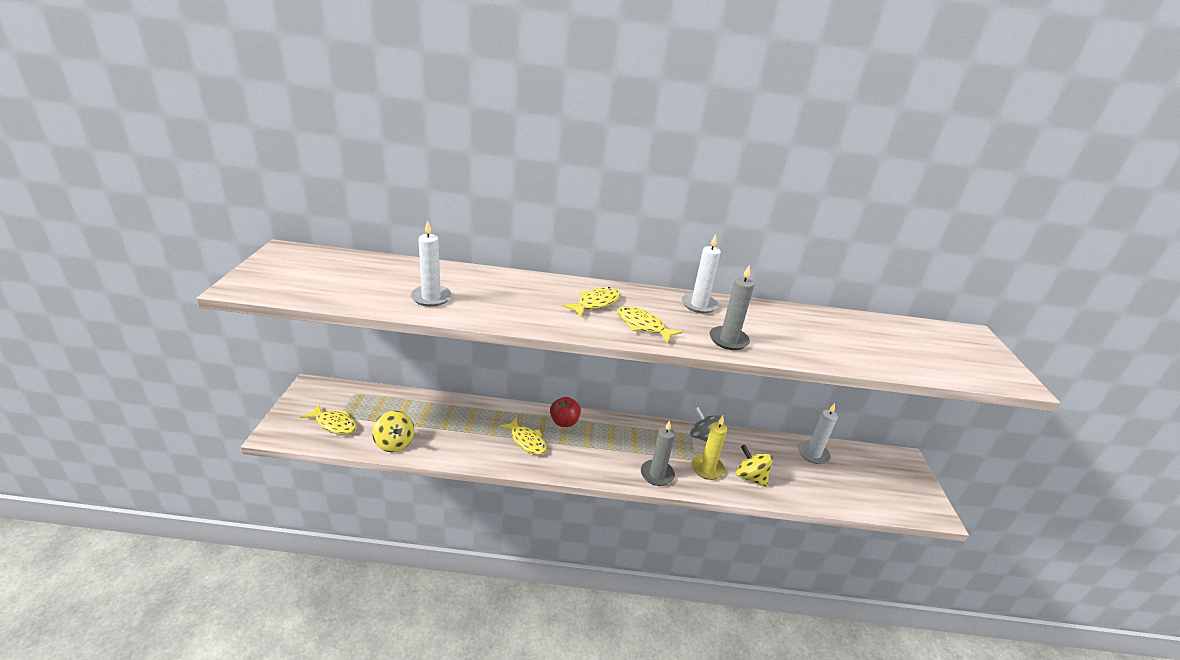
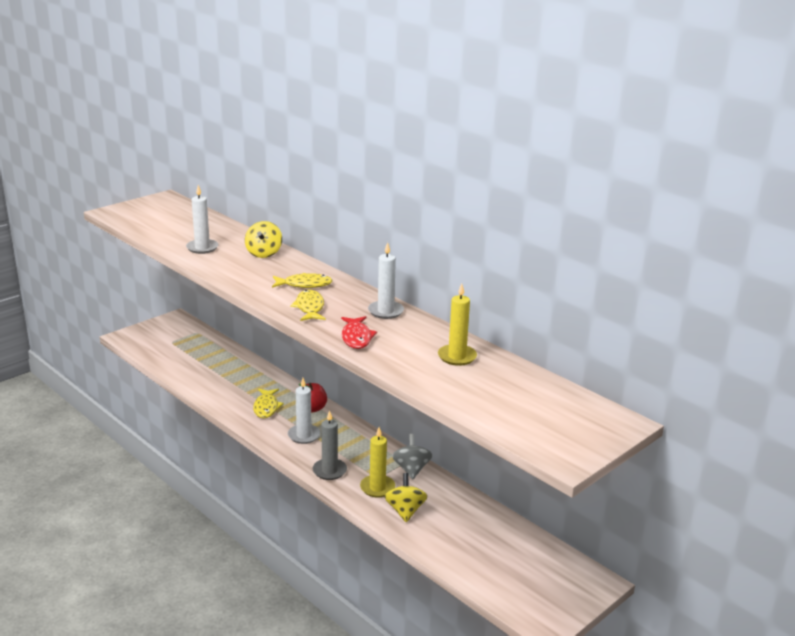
camera: 45 degrees right, 5 degrees down
yellow fish [301,404,357,435] -> none
yellow spinning top [372,411,414,452] -> yellow spinning top moved to [245,221,282,258]
grey candle [709,265,754,350] -> red fish [341,316,377,349]
white candle [798,403,838,464] -> white candle moved to [288,378,320,444]
none -> yellow candle [438,284,477,366]

